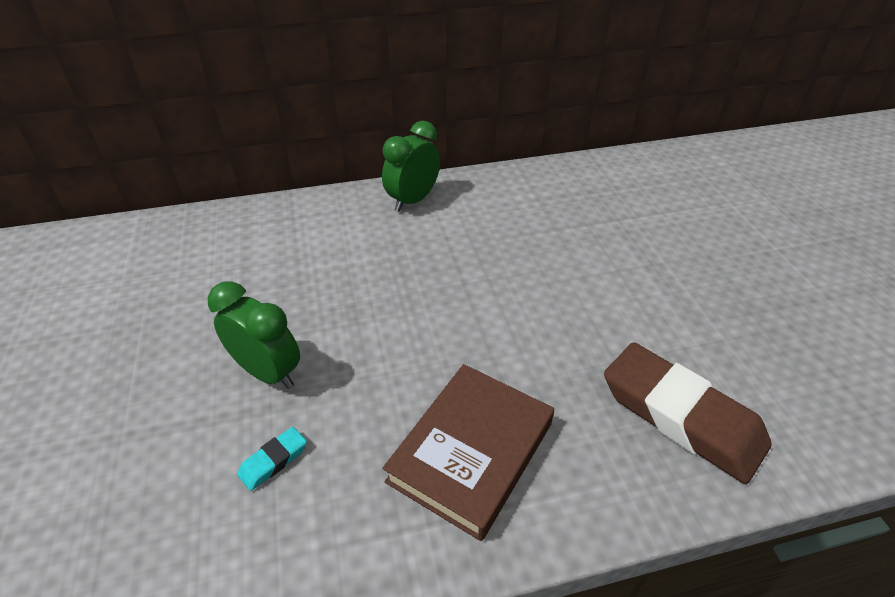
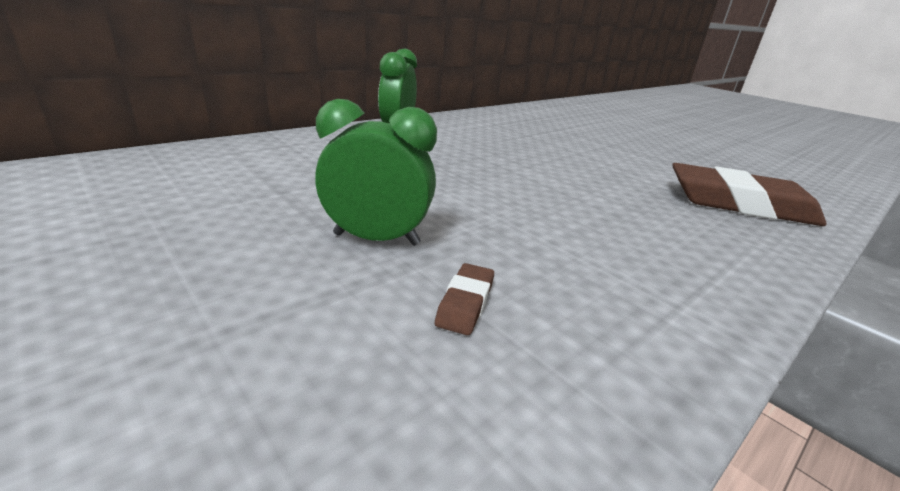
camera: 30 degrees left, 15 degrees down
turquoise eraser [237,427,307,491] -> brown eraser [435,263,494,335]
brown book [383,364,554,541] -> none

